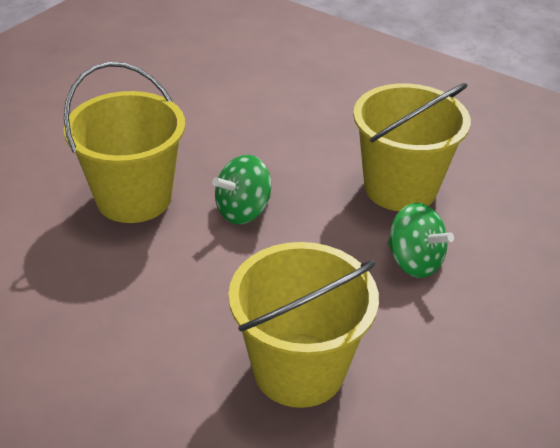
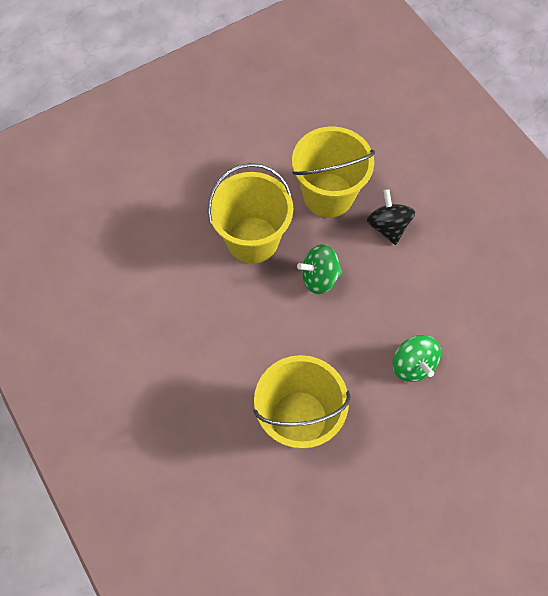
camera: 25 degrees right, 25 degrees up
yellow bucket [353,83,471,211] -> yellow bucket moved to [292,126,375,218]
none -> black spinning top [367,189,415,245]

